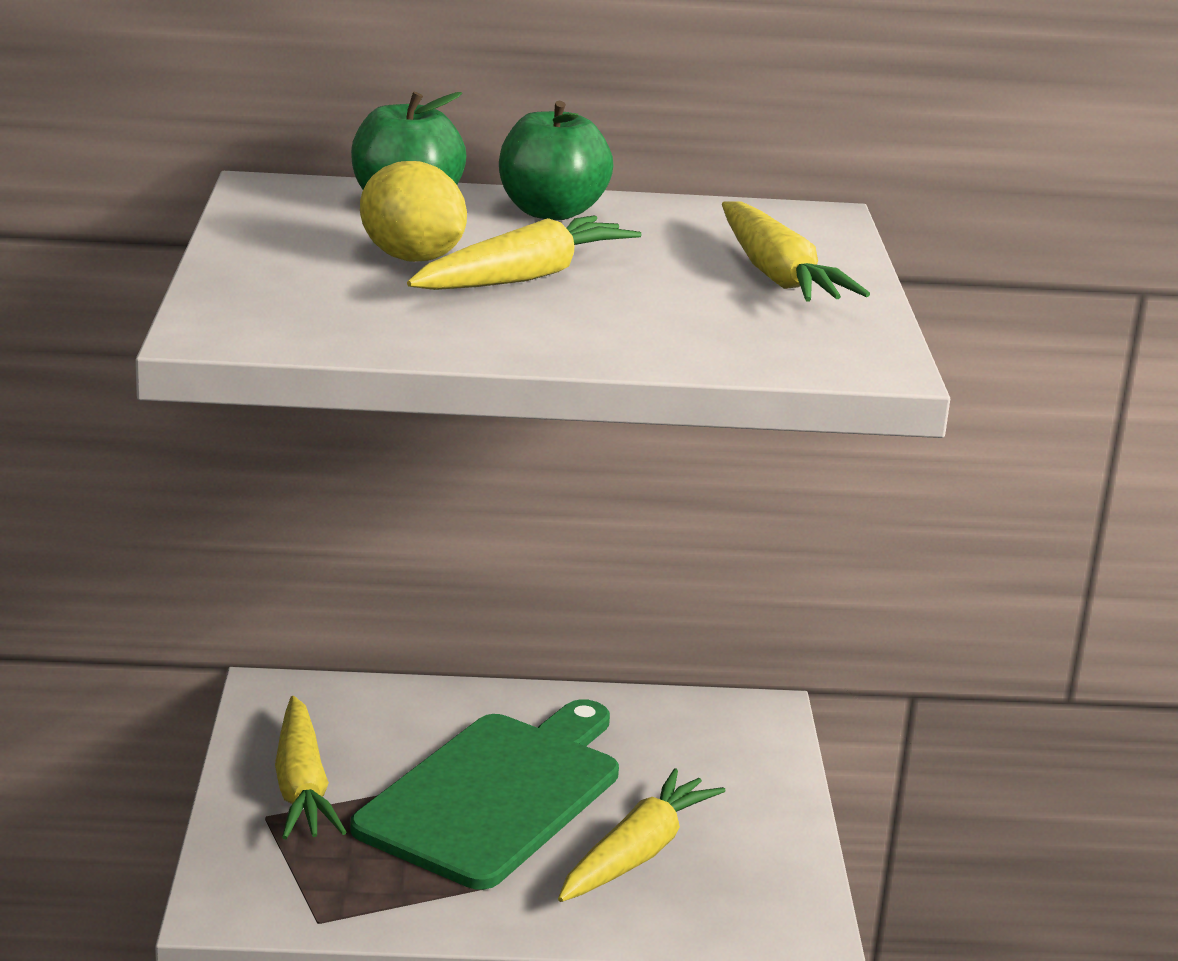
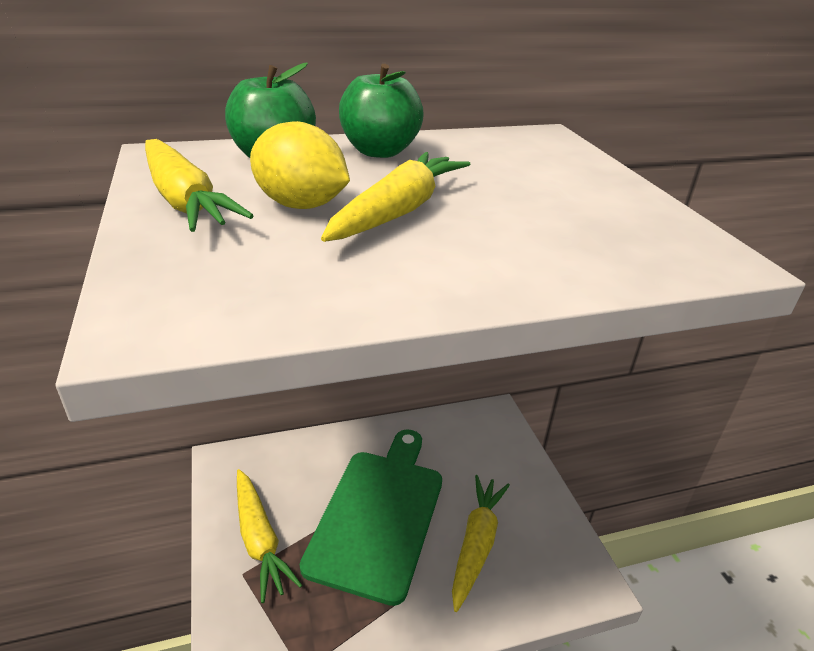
camera: 15 degrees left, 10 degrees up
yellow carrot [722,201,870,302] -> yellow carrot moved to [145,139,254,232]

